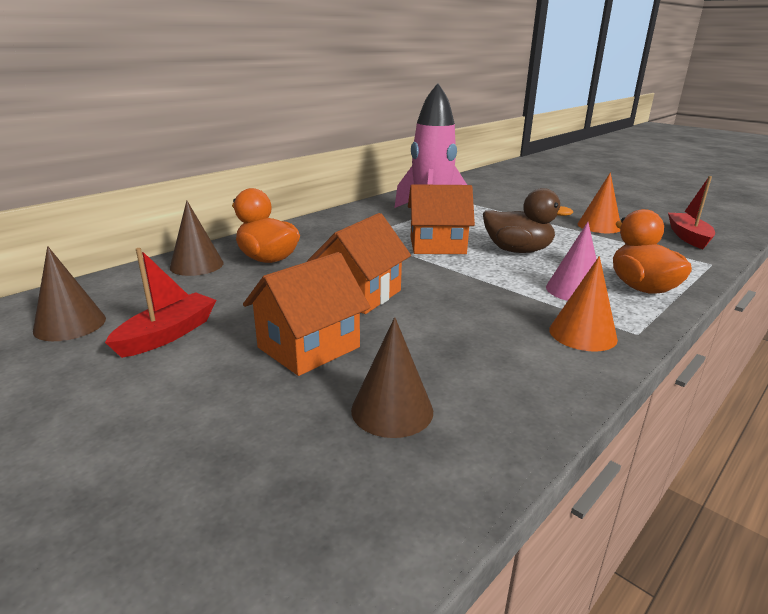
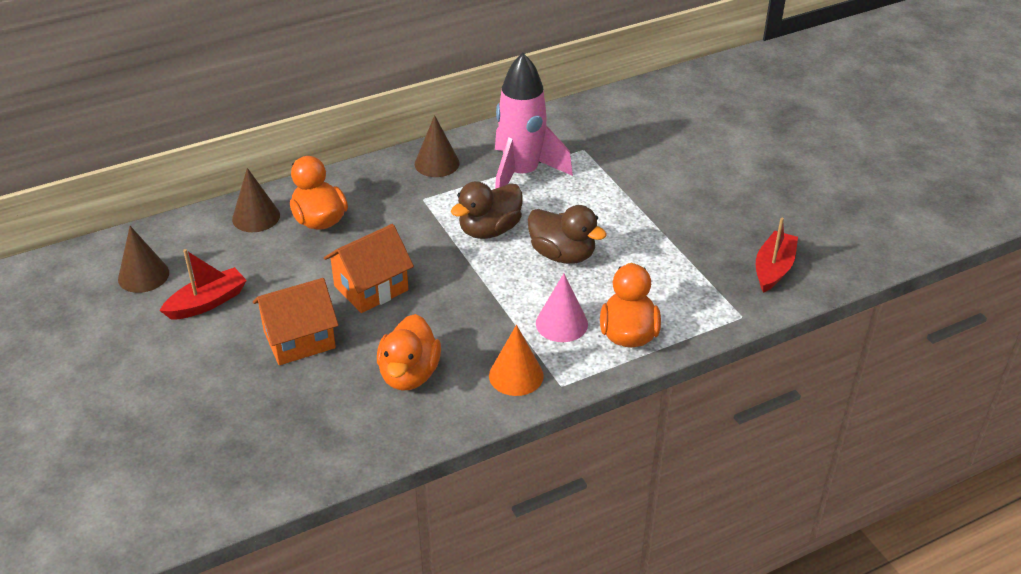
camera: 20 degrees right, 15 degrees up
brown cone [351,317,433,438] -> brown cone moved to [415,115,460,177]
orange house [408,184,475,254] -> brown duck [451,181,523,239]
orange cone [578,172,620,233] -> none
none -> orange duck [377,314,441,391]

